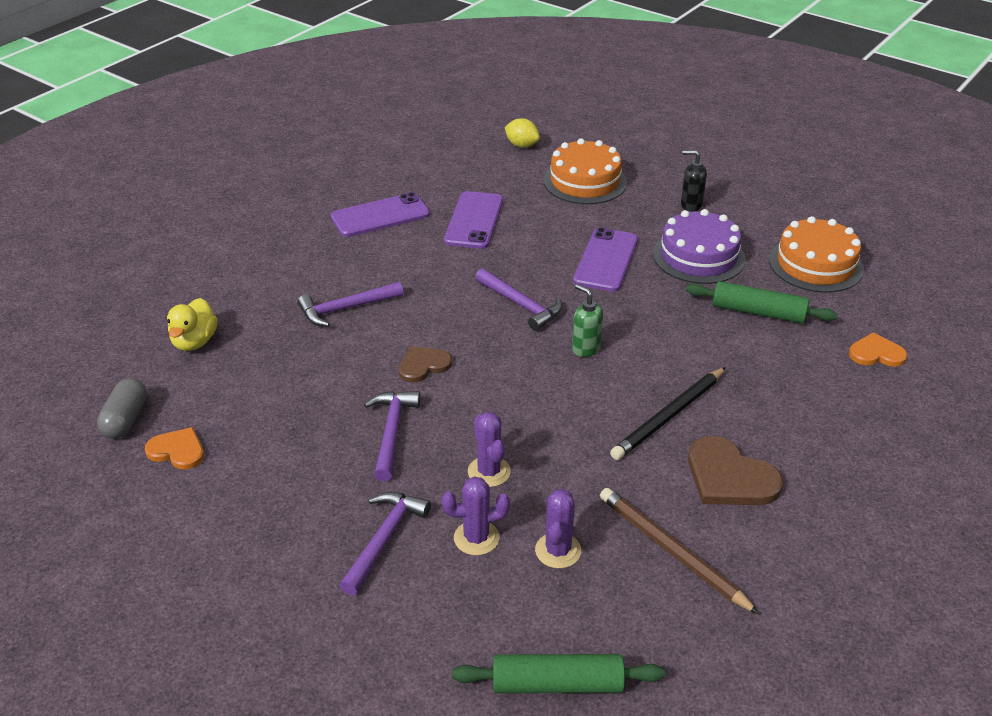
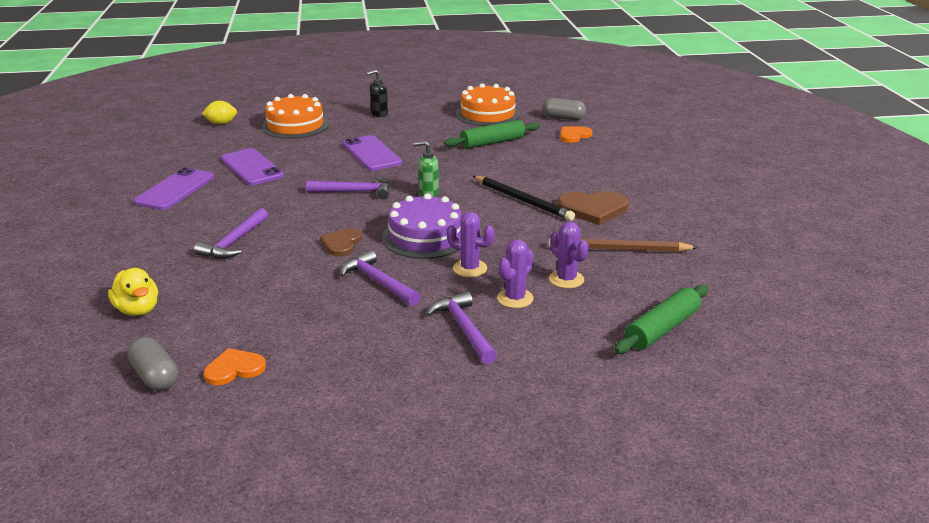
camera: 45 degrees left, 10 degrees down
black pencil [610,367,726,460] -> black pencil turned 45 degrees counterclockwise [473,176,575,221]
purple cake [653,209,746,284] -> purple cake moved to [382,193,462,259]
none -> grey capsule [543,98,586,120]

